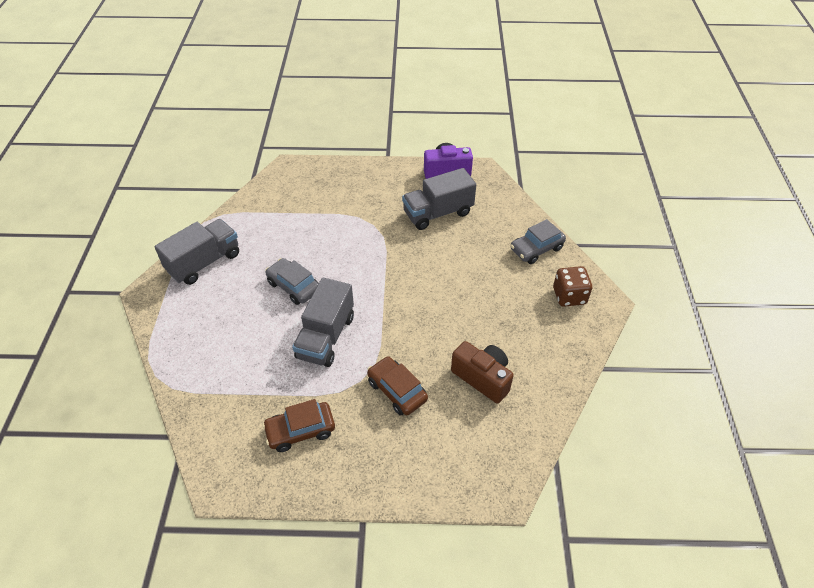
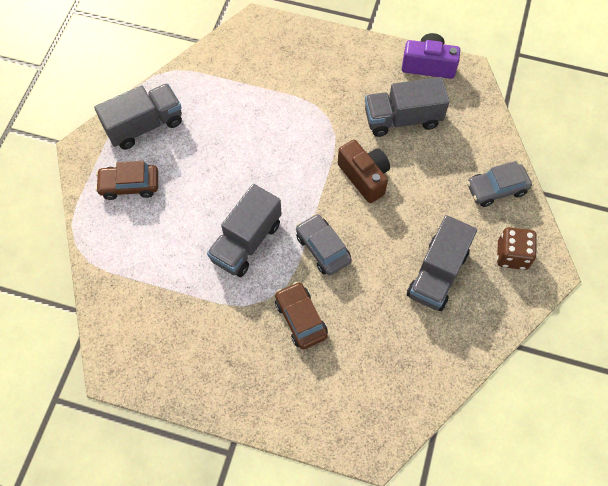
camera: 15 degrees right, 15 degrees up
brown car [262,399,335,452] -> brown car moved to [95,161,158,200]
grey car [265,258,319,305] -> grey car moved to [296,214,352,275]
brown camera [451,341,514,403] -> brown camera moved to [338,140,390,203]
none -> grey truck [407,215,477,311]

